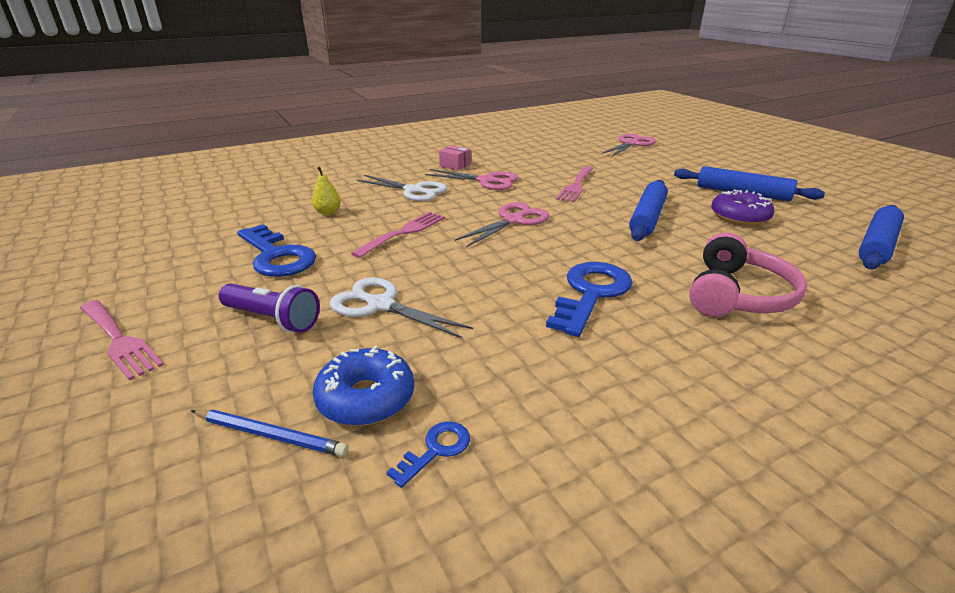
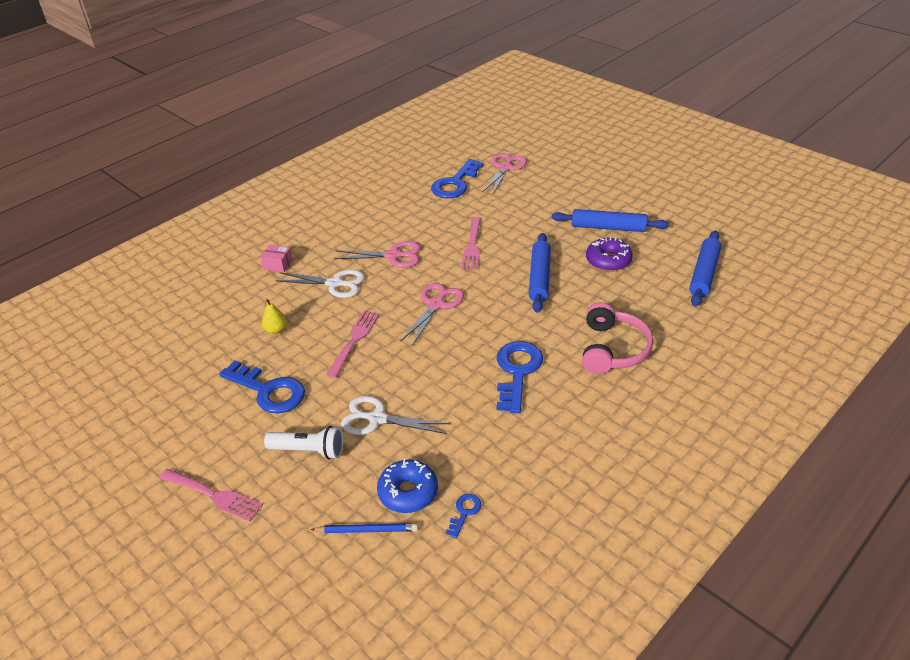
camera: 15 degrees left, 10 degrees up
purple flashlight [218,283,320,333] -> white flashlight [264,426,344,459]
pink box [439,145,471,170] -> pink box moved to [260,245,293,272]
none -> blue key [431,159,484,198]

